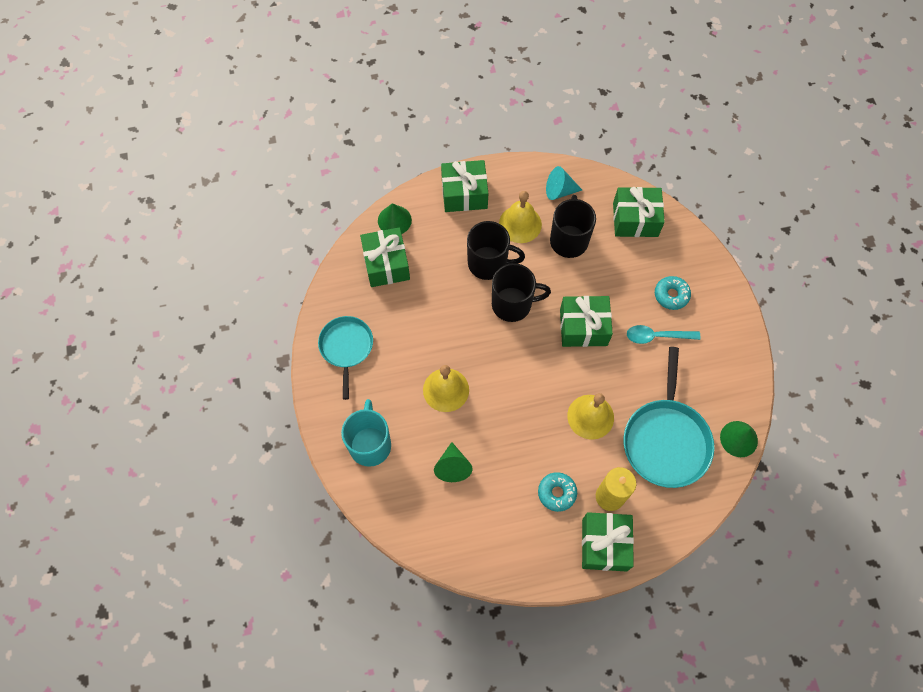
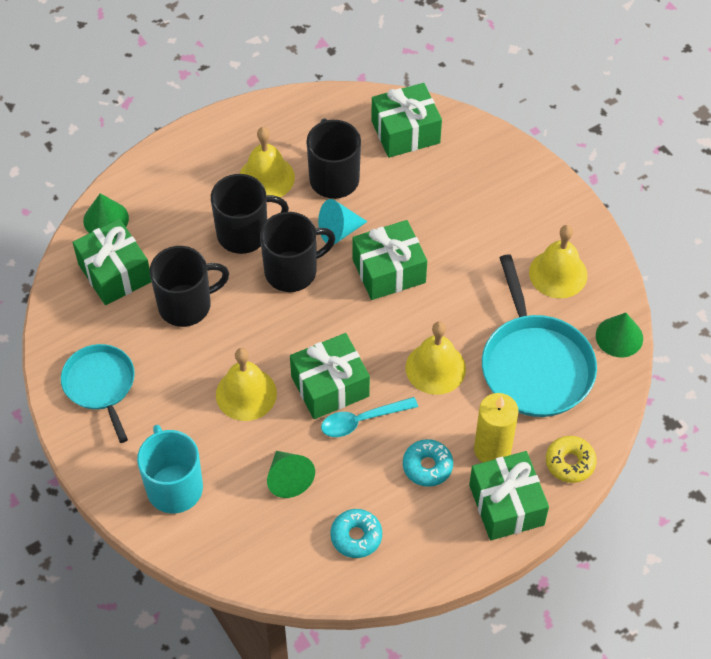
camera: 20 degrees left, 10 degrees down
green gift [441,160,488,212] -> green gift moved to [290,333,370,419]
turquoise cone [546,166,582,200] -> turquoise cone moved to [318,199,368,244]
turquoise spoon [627,325,700,344] -> turquoise spoon moved to [321,397,418,437]
turquoise donut [655,276,691,310] -> turquoise donut moved to [330,509,382,558]
none -> black mug [150,246,229,327]
none -> yellow bell [529,225,587,298]
none -> yellow donut [546,436,597,483]

